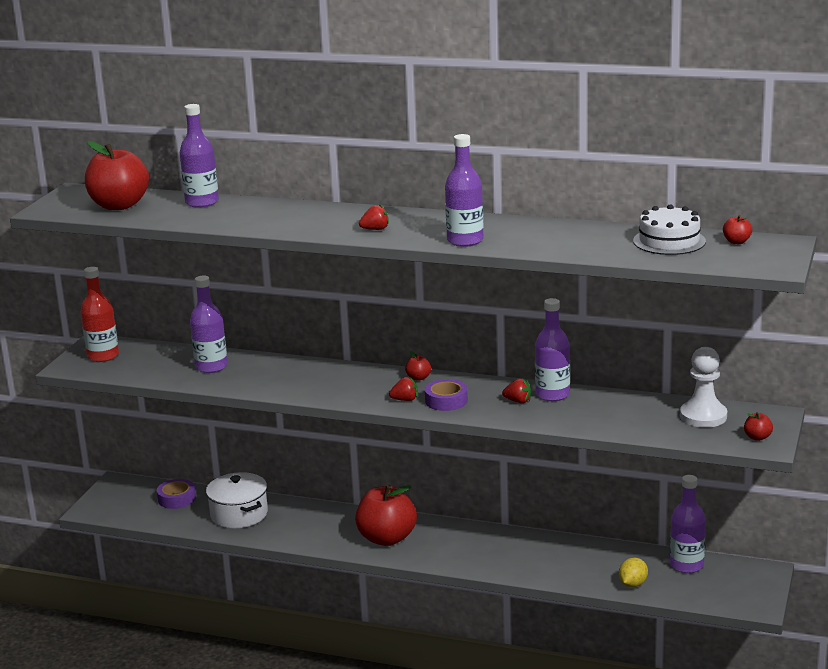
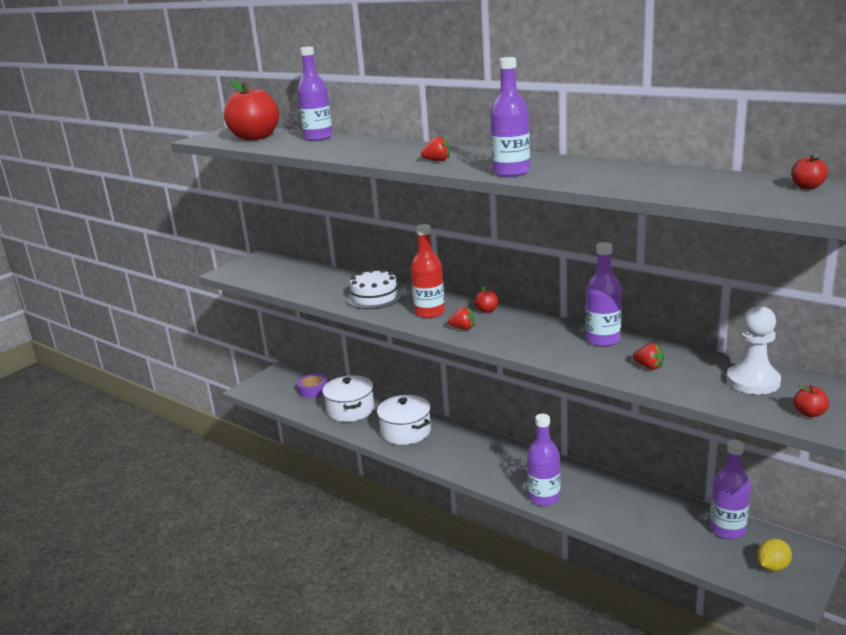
camera: 20 degrees right, 0 degrees up
red bottle [80,267,119,362] -> red bottle moved to [411,224,445,318]
purple bottle [190,276,228,373] -> purple bottle moved to [527,414,560,506]
red apple [355,485,417,546] -> none
purple tape [425,379,468,411] -> none
red strawberry [502,379,531,403] -> red strawberry moved to [633,343,664,369]
yellow lemon [619,558,648,587] -> yellow lemon moved to [757,539,792,571]
white cake [633,204,706,255] -> white cake moved to [347,269,403,309]
none -> white pot [377,395,431,445]

